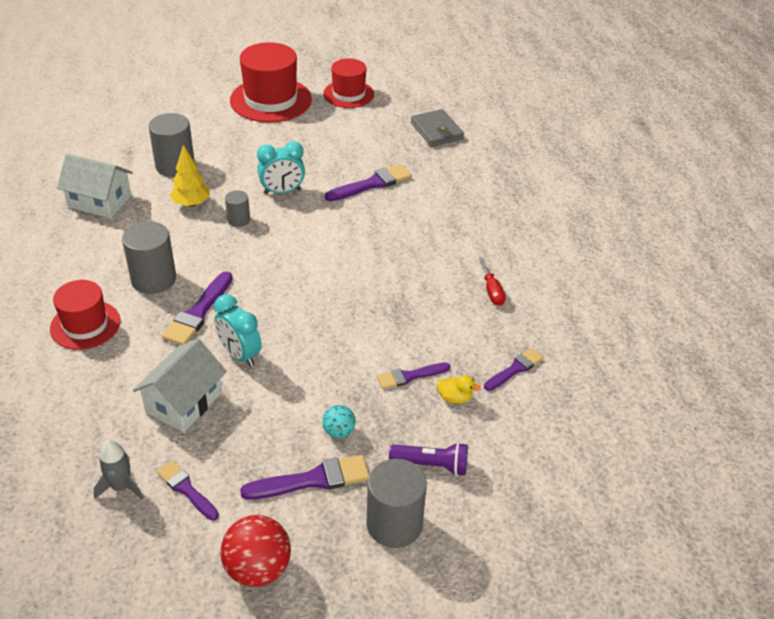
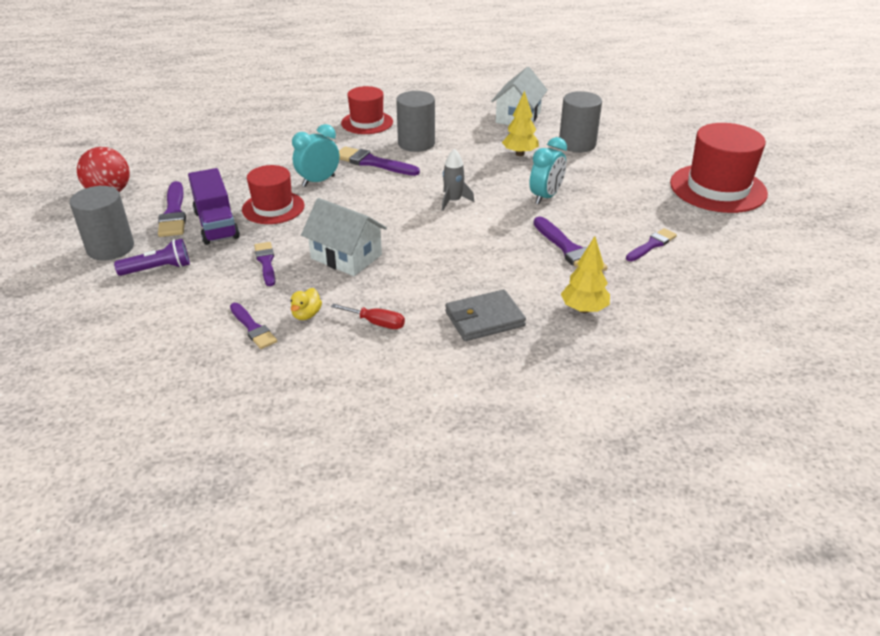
camera: 95 degrees right, 5 degrees down
grey rocket [93,440,143,499] -> grey rocket moved to [442,149,474,211]
white house [133,338,227,432] -> white house moved to [301,198,387,276]
purple brush [157,461,219,521] -> purple brush moved to [626,228,677,261]
grey cylinder [225,190,250,227] -> none
turquoise clock [257,141,305,194] -> turquoise clock turned 135 degrees counterclockwise [530,137,567,204]
turquoise ball [322,405,355,438] -> purple truck [188,168,240,245]
red hat [323,58,374,108] -> red hat moved to [242,165,304,224]
purple flashlight [389,442,468,476] -> purple flashlight turned 120 degrees counterclockwise [114,239,190,276]
grey wallet [411,109,464,147] -> grey wallet moved to [445,289,526,341]
yellow duck [437,375,480,404] -> yellow duck moved to [291,288,322,320]
red screwdriver [479,258,506,306] -> red screwdriver turned 150 degrees counterclockwise [331,304,405,329]
none -> yellow tree [561,236,610,313]

